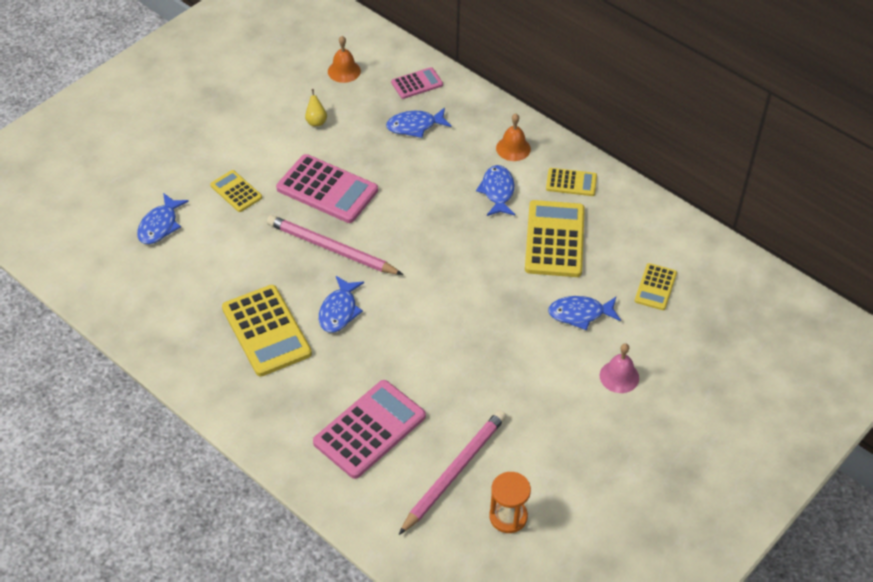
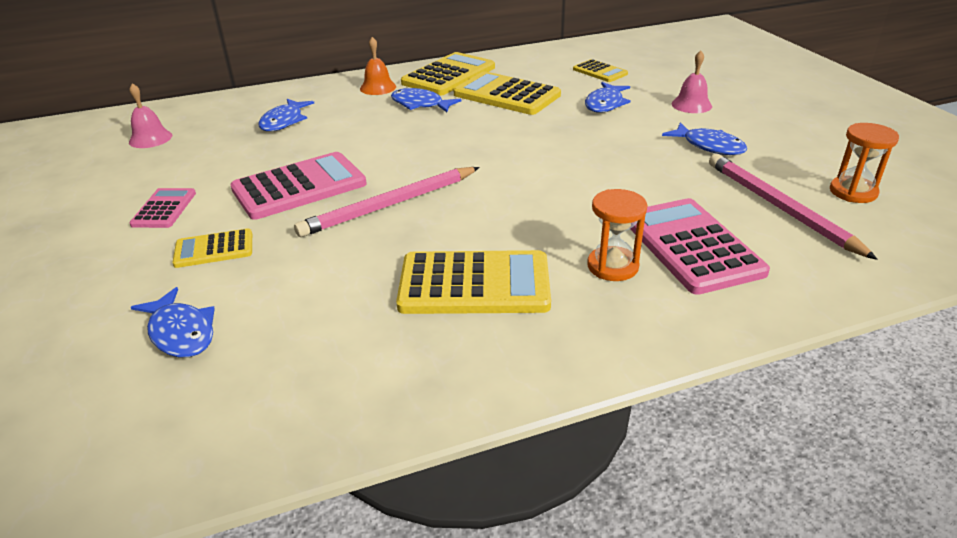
camera: 60 degrees left, 15 degrees down
yellow pear [305,89,327,126] -> none
blue fish [319,276,364,333] -> blue fish moved to [662,122,747,155]
orange bell [328,36,361,83] -> pink bell [129,83,172,148]
pink calculator [391,67,443,99] -> pink calculator moved to [129,188,196,228]
yellow calculator [546,168,597,196] -> yellow calculator [401,52,495,95], size x1.83
none -> orange hourglass [587,189,647,281]

